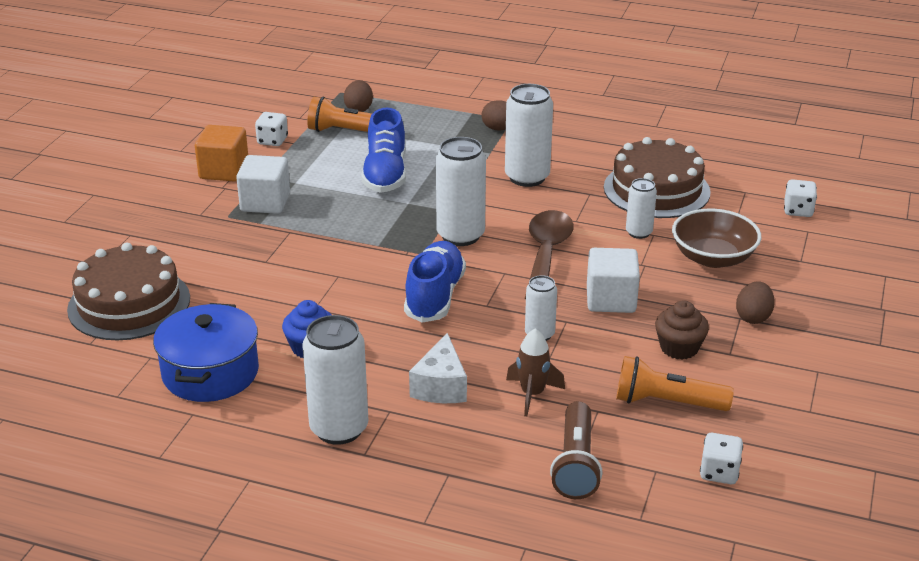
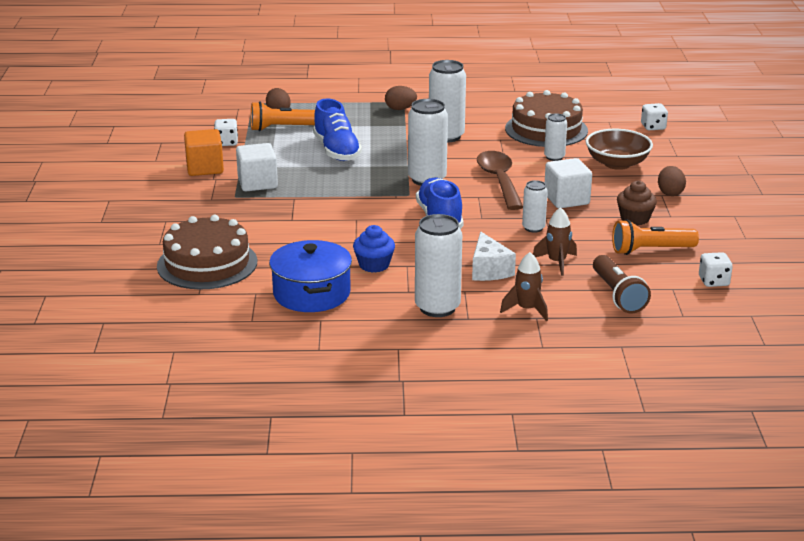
camera: 20 degrees left, 5 degrees down
none -> brown rocket [500,252,548,321]

